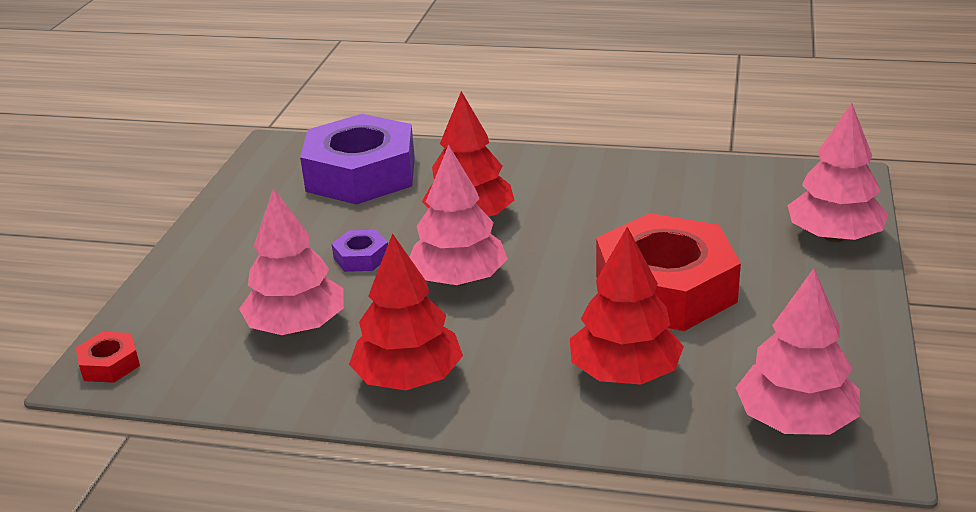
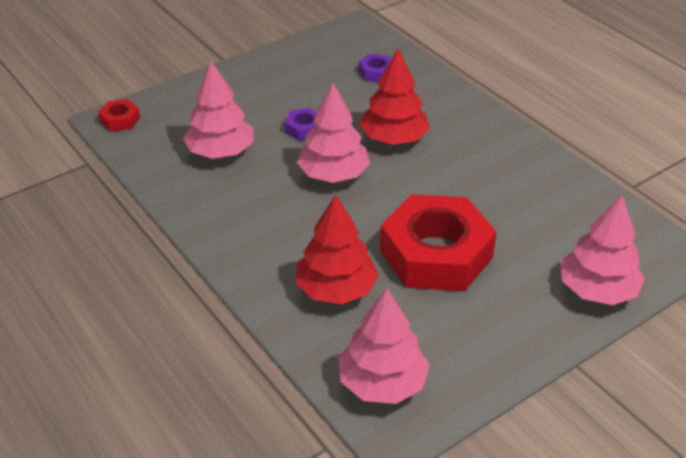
camera: 40 degrees right, 10 degrees up
purple nut [300,114,415,205] -> purple nut [359,54,391,82], size x0.41
red tree [349,233,463,390] -> none

